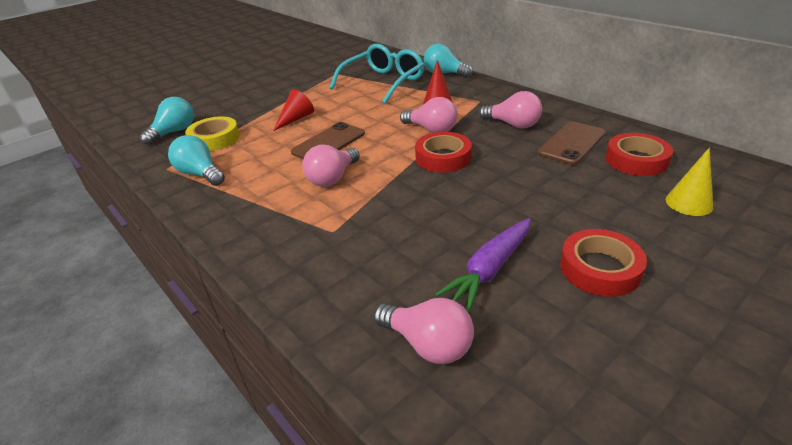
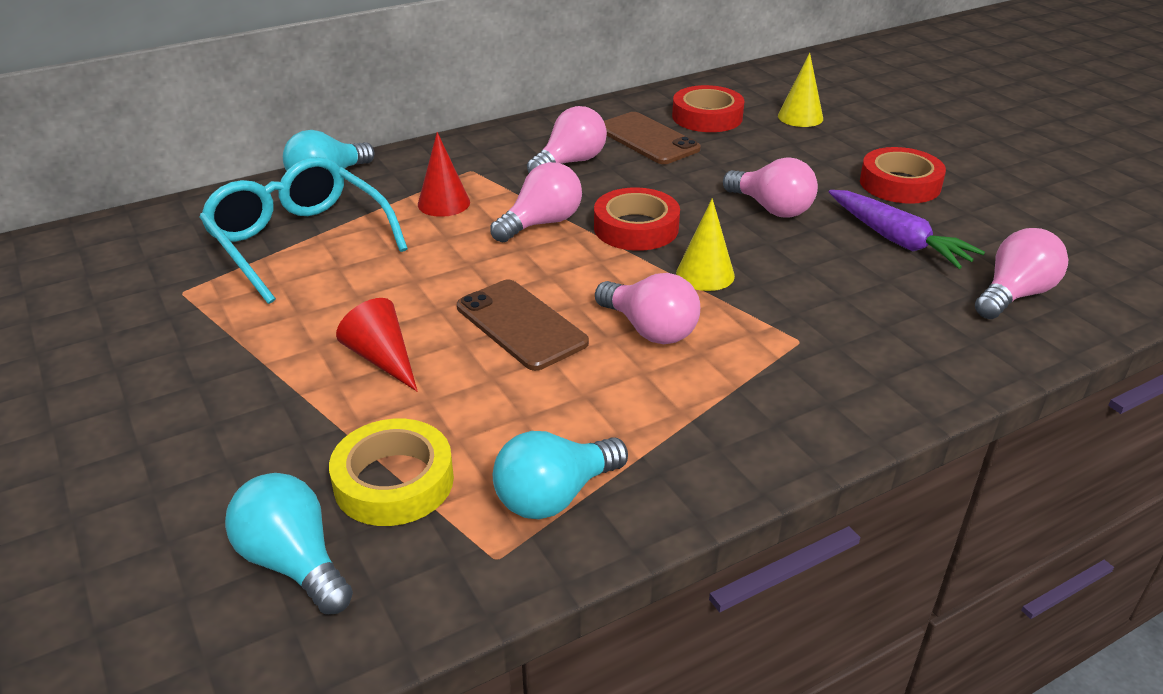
camera: 80 degrees left, 0 degrees up
none -> yellow cone [676,198,735,291]
none -> pink light bulb [723,158,818,218]

